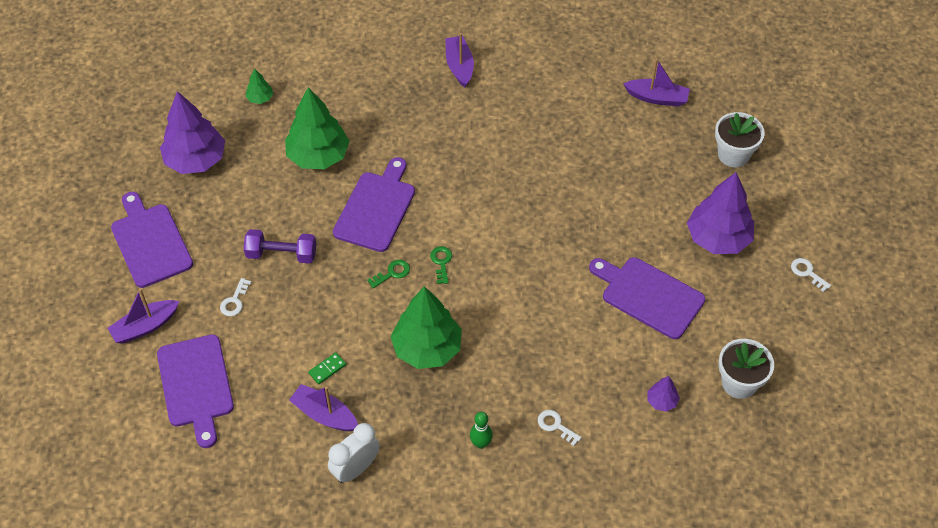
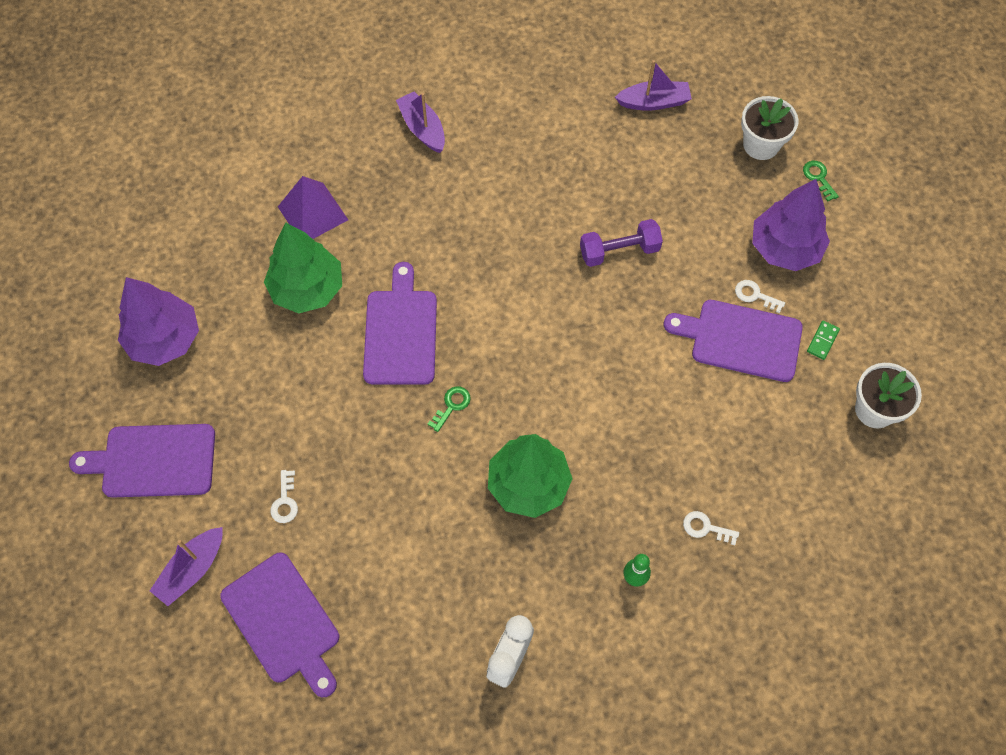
camera: 20 degrees left, 10 degrees up
purple cutting board [111,192,193,288] -> purple cutting board turned 45 degrees counterclockwise [69,424,215,498]
purple dumbbell [244,229,316,264] -> purple dumbbell moved to [580,219,663,267]
green tree [246,68,273,104] -> none
purple boat [289,384,358,431] -> none
green domino [308,352,346,384] -> green domino moved to [807,321,840,360]
green key [430,246,452,284] -> green key moved to [803,161,839,201]
purple tree [648,376,680,412] -> none
white key [791,258,831,292] -> white key moved to [735,280,785,313]
none -> purple pyramid [278,176,348,239]

